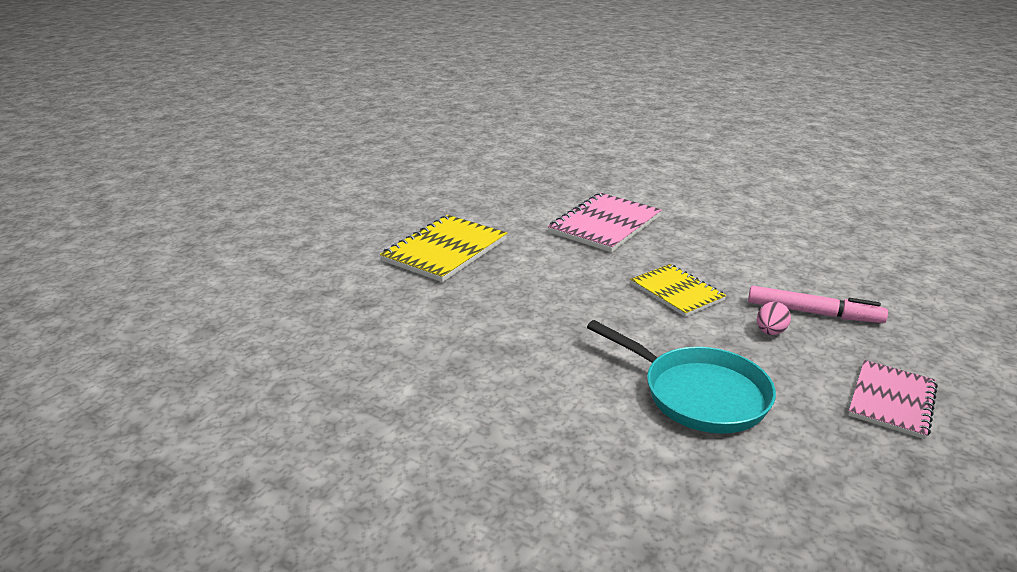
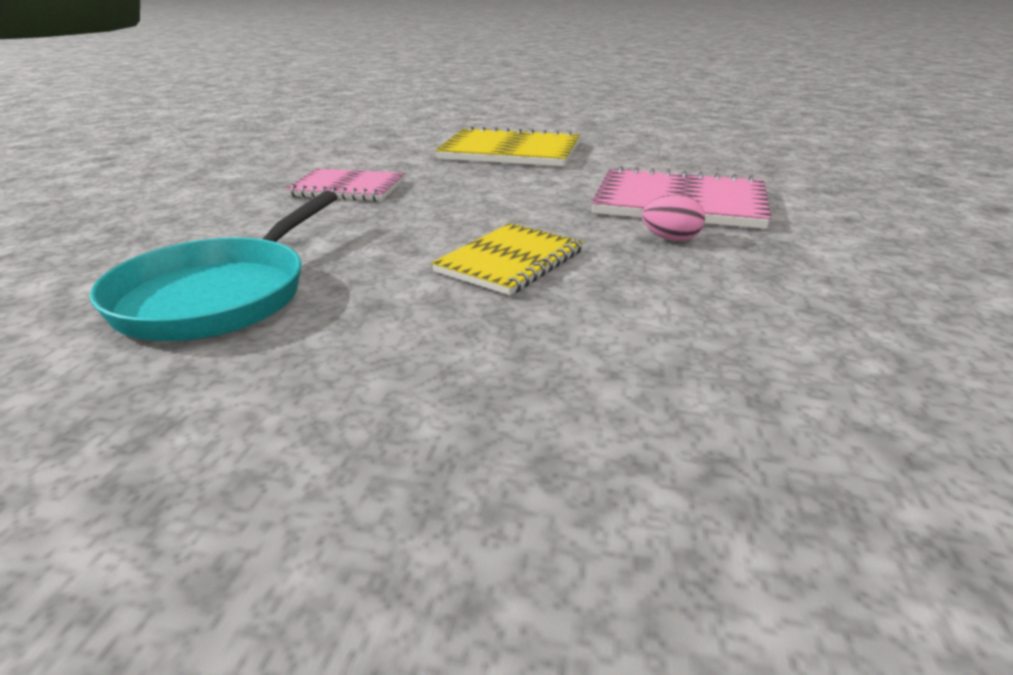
camera: 70 degrees right, 0 degrees up
pink marker [748,286,888,323] -> none
pink egg [757,302,791,335] -> pink egg moved to [642,194,705,241]
pink notebook [848,360,938,439] -> pink notebook moved to [285,169,405,201]

